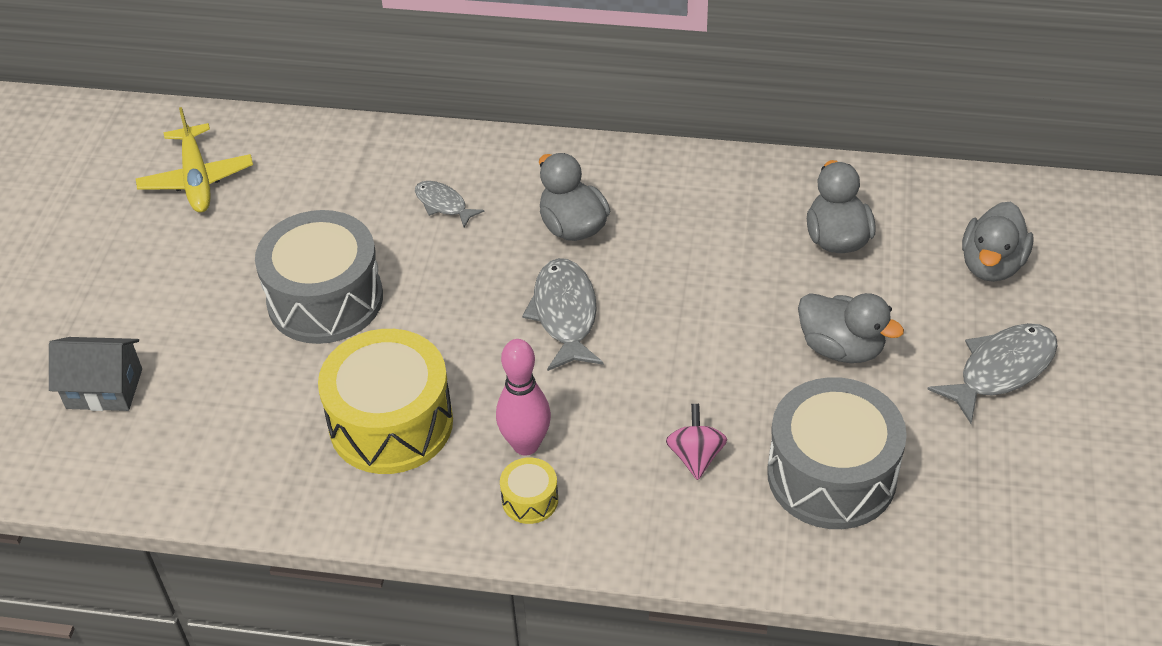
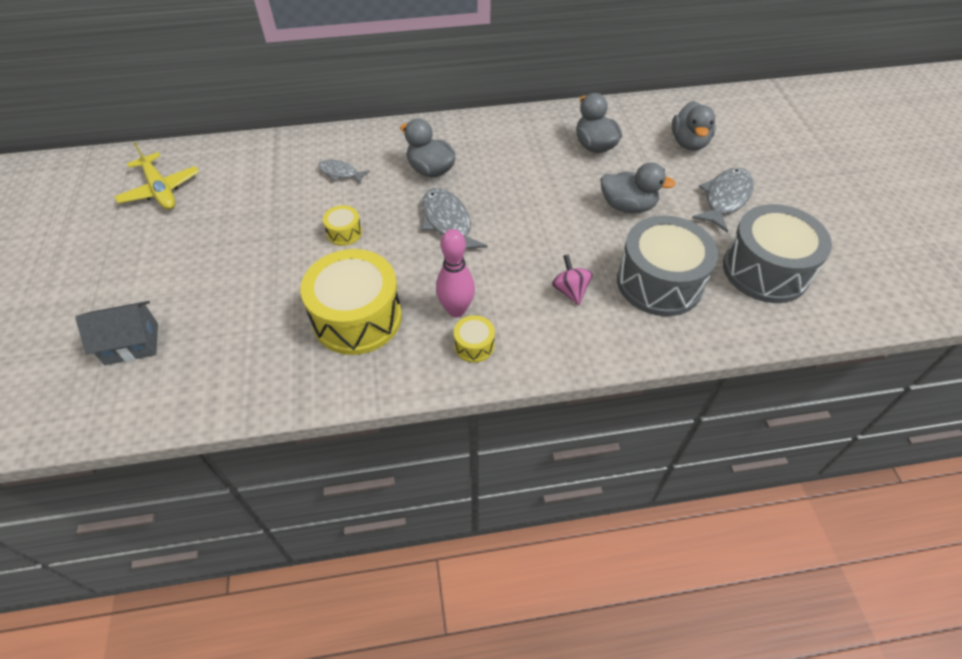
camera: 20 degrees left, 5 degrees up
grey drum [255,210,383,344] -> grey drum moved to [723,204,832,303]
none -> yellow drum [323,205,362,246]

